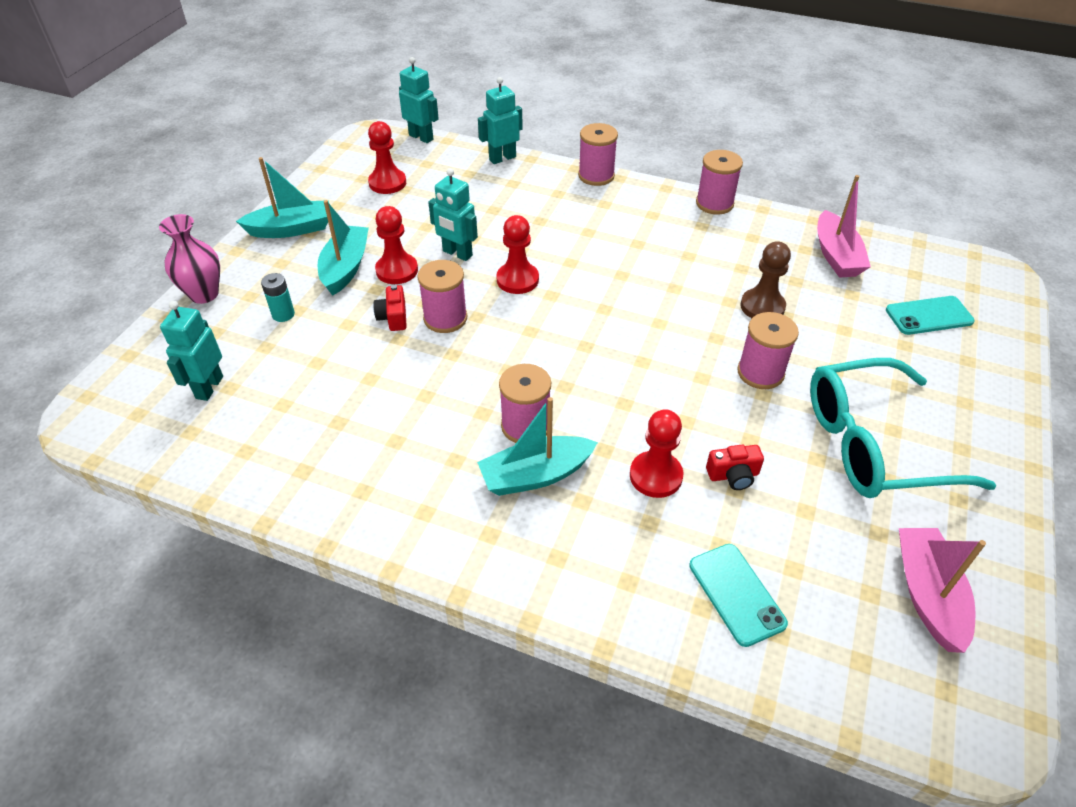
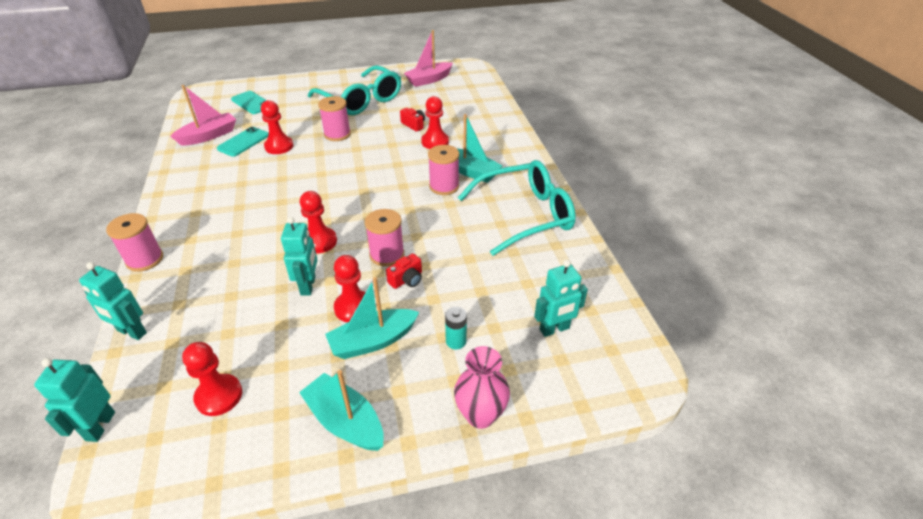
camera: 125 degrees left, 5 degrees down
turquoise phone [689,544,788,647] -> turquoise phone moved to [217,127,269,157]
pink spool [696,150,743,215] -> none
brown pawn [741,241,791,318] -> red pawn [261,100,293,154]
none -> turquoise glasses [458,160,576,256]

